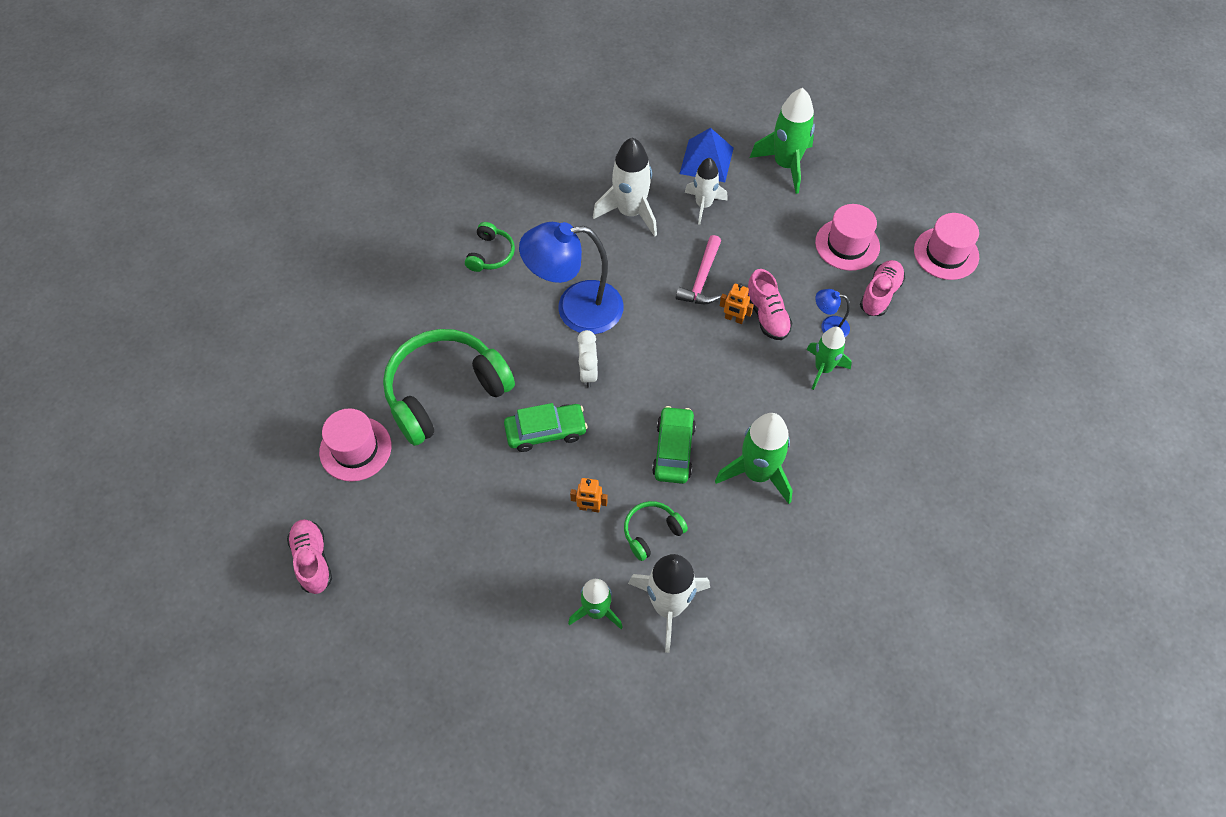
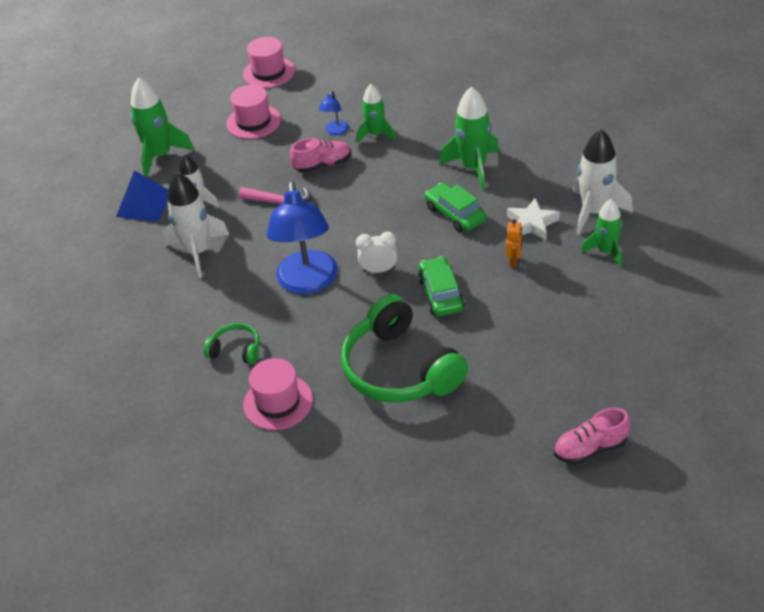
camera: 85 degrees left, 15 degrees down
pink hat [319,408,392,482] -> pink hat moved to [243,358,313,430]
green headphones [624,501,688,561] -> white star [507,198,560,240]
green car [652,406,696,484] -> green car turned 45 degrees clockwise [425,182,487,232]
orange robot [720,283,754,324] -> none
pink shoe [860,260,905,316] -> none

